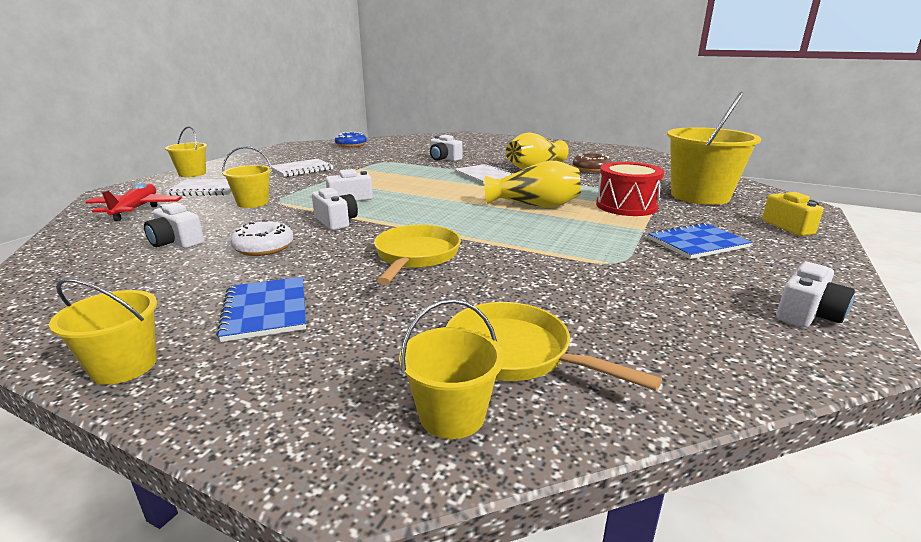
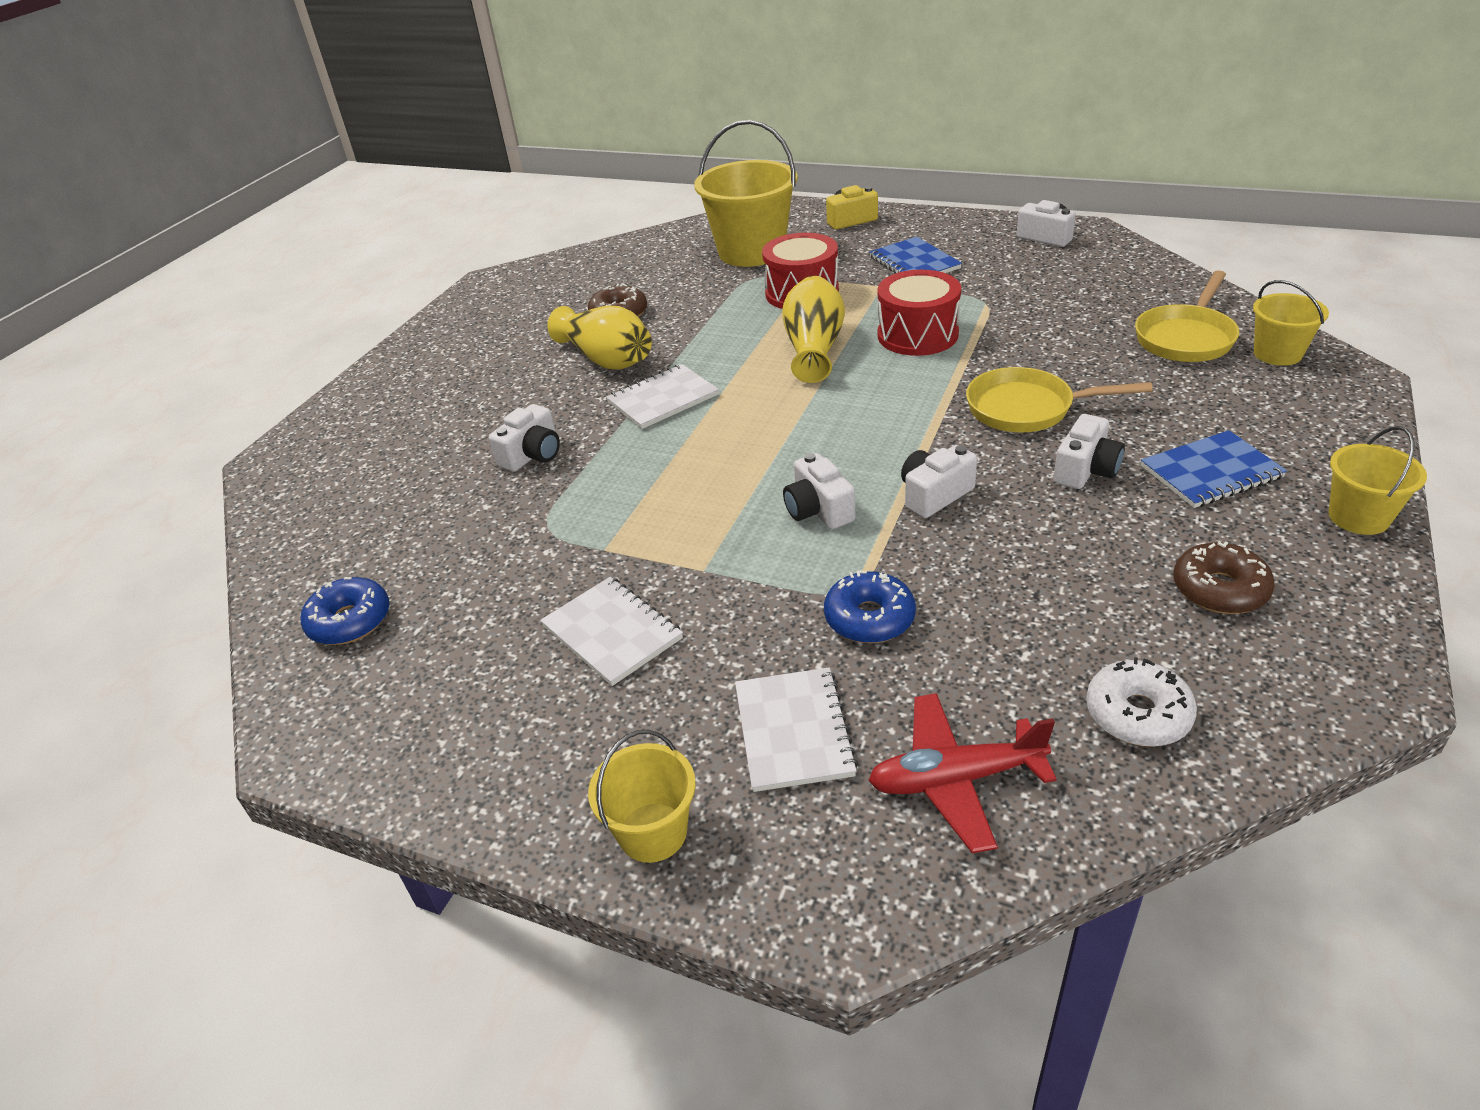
camera: 90 degrees left, 15 degrees up
white camera [144,203,204,248] -> white camera moved to [1053,414,1125,489]
yellow bucket [222,146,272,208] -> blue donut [824,570,916,643]
white donut [230,220,293,256] -> white donut moved to [1086,657,1197,747]
none -> red drum [878,270,961,356]
none -> brown donut [1174,541,1275,614]

